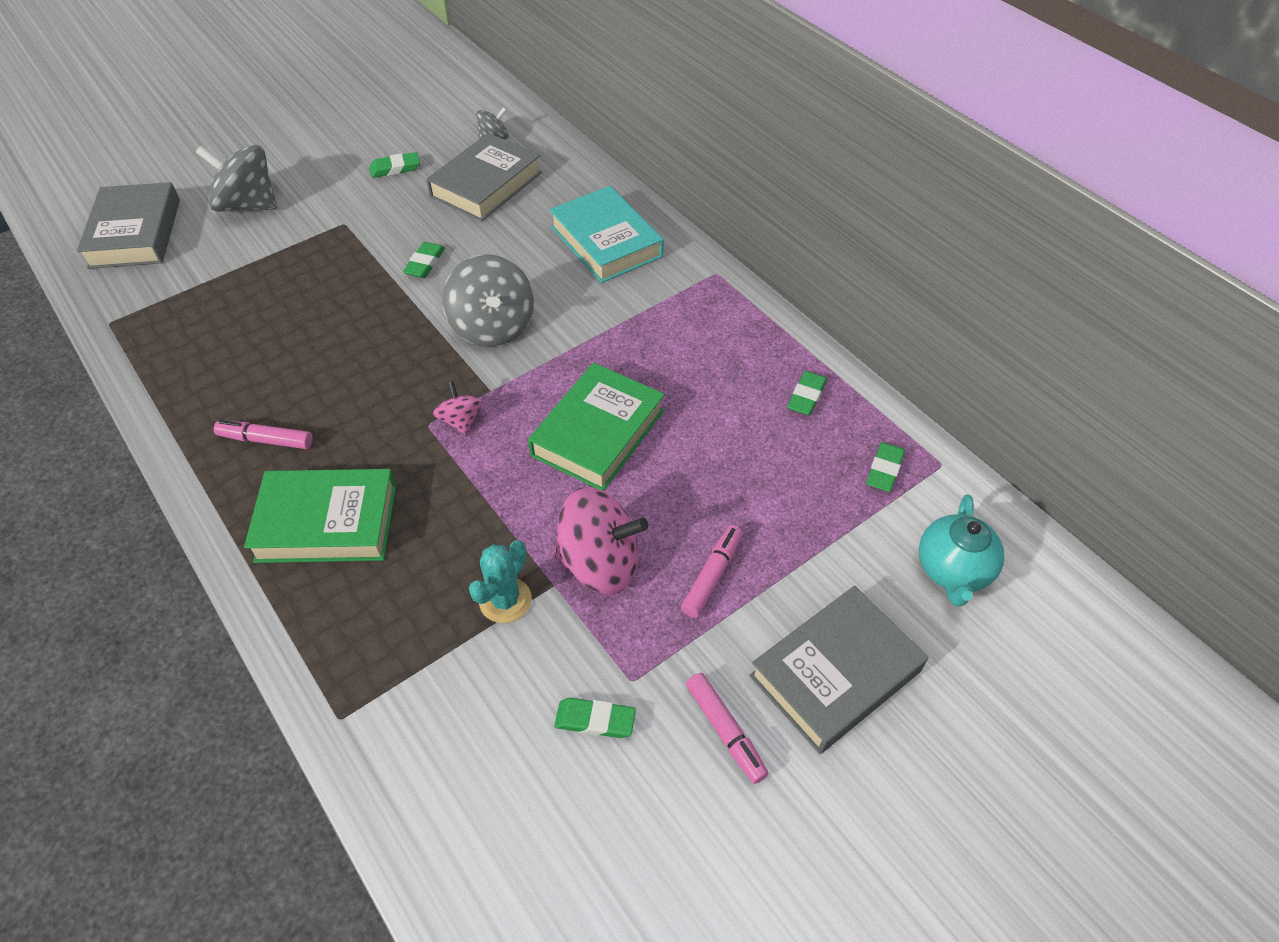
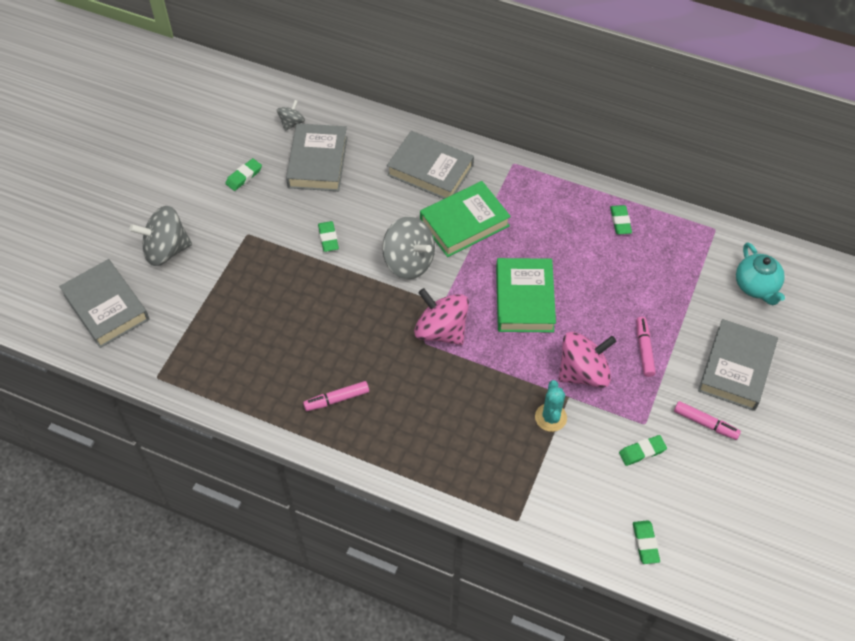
camera: 30 degrees left, 5 degrees up
green book [244,469,396,563] -> green book moved to [420,181,511,257]
pink spinning top [433,381,483,435] -> pink spinning top [414,288,469,345], size x1.92
turquoise book [550,186,663,283] -> grey book [387,131,474,199]
green eraser [866,442,905,492] -> green eraser moved to [633,520,660,564]

